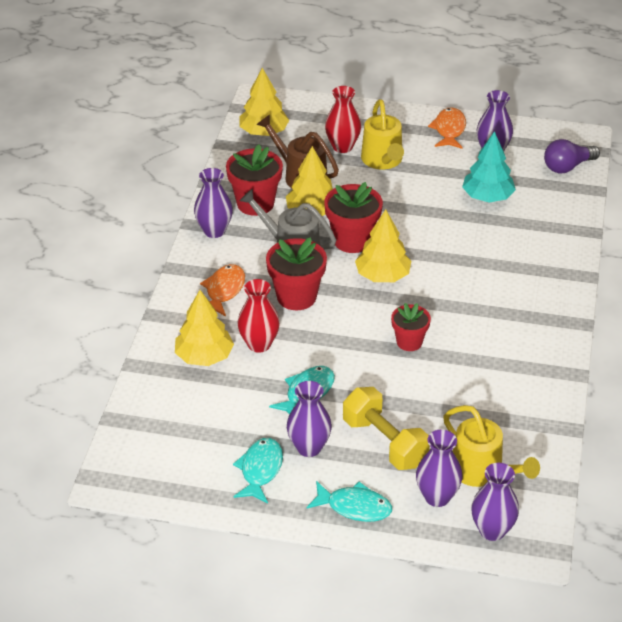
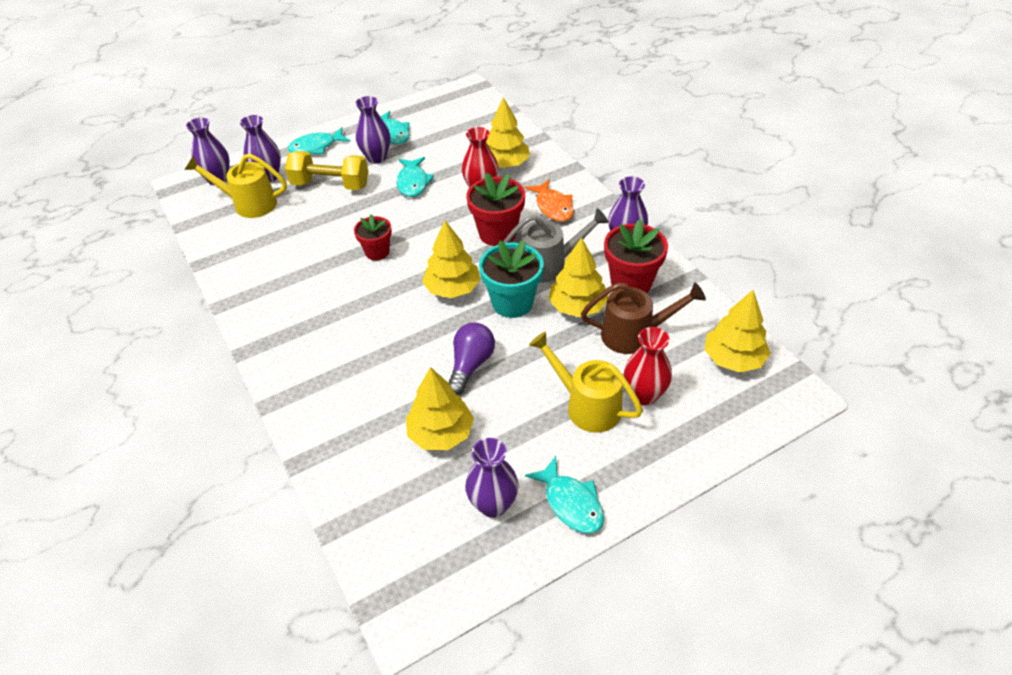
camera: 140 degrees right, 5 degrees up
red flower pot [324,182,383,253] -> turquoise flower pot [479,240,544,318]
orange fish [428,108,466,149] -> turquoise fish [525,456,604,534]
turquoise tree [462,131,516,203] -> yellow tree [406,367,474,450]
purple light bulb [544,139,600,173] -> purple light bulb moved to [449,322,495,395]

